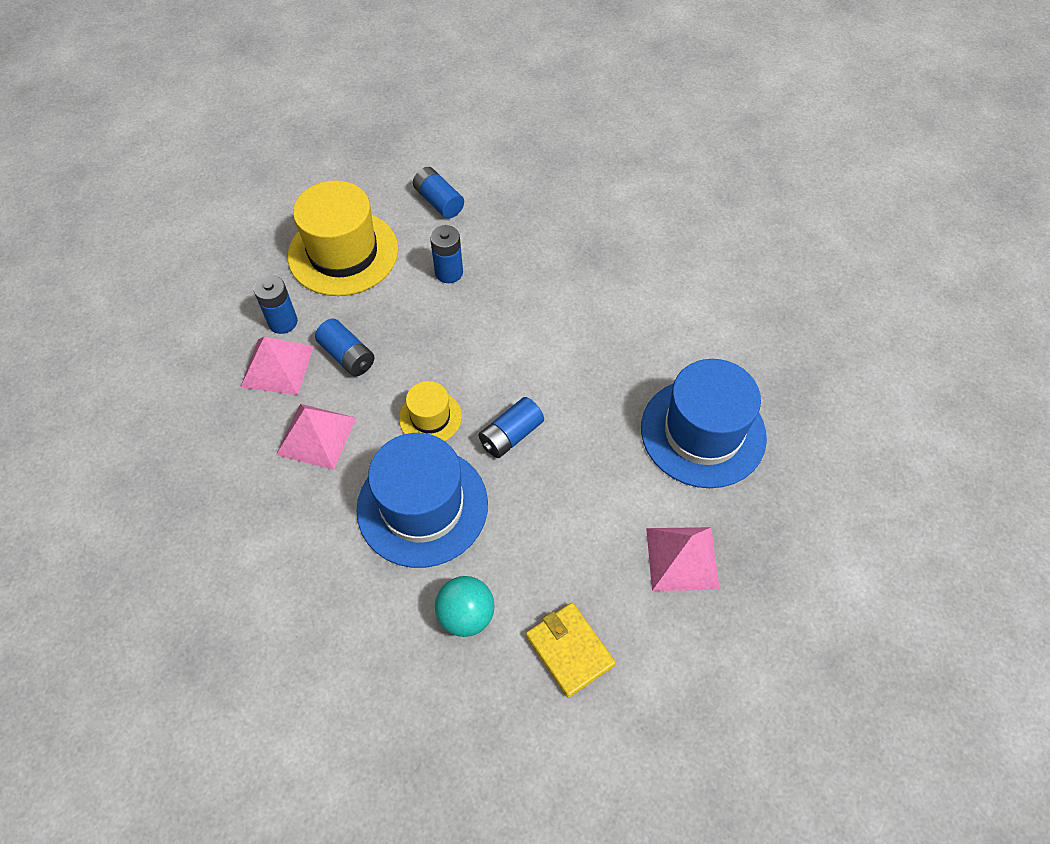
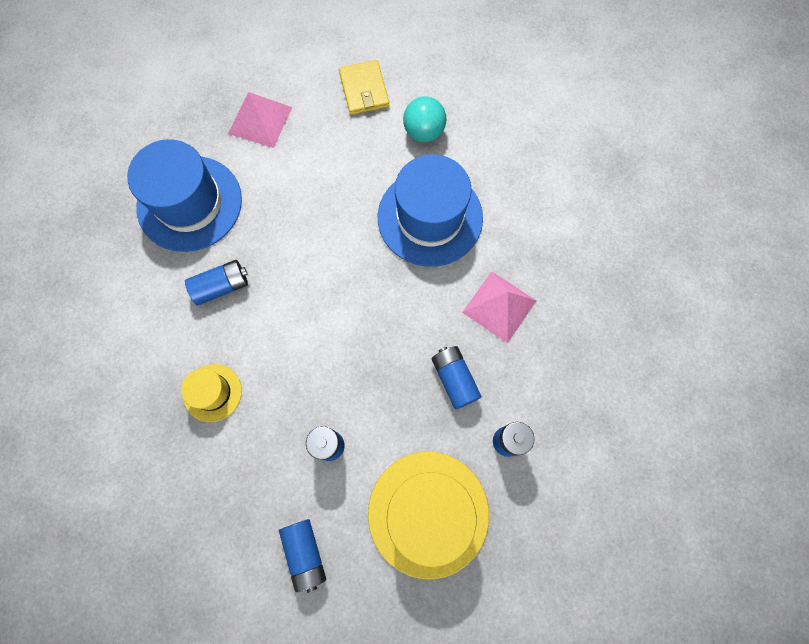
camera: 160 degrees left, 15 degrees up
pink pyramid [240,336,314,395] -> none
yellow hat [399,381,462,441] -> yellow hat moved to [181,364,242,422]
blue battery [479,397,544,458] -> blue battery moved to [185,260,248,305]

